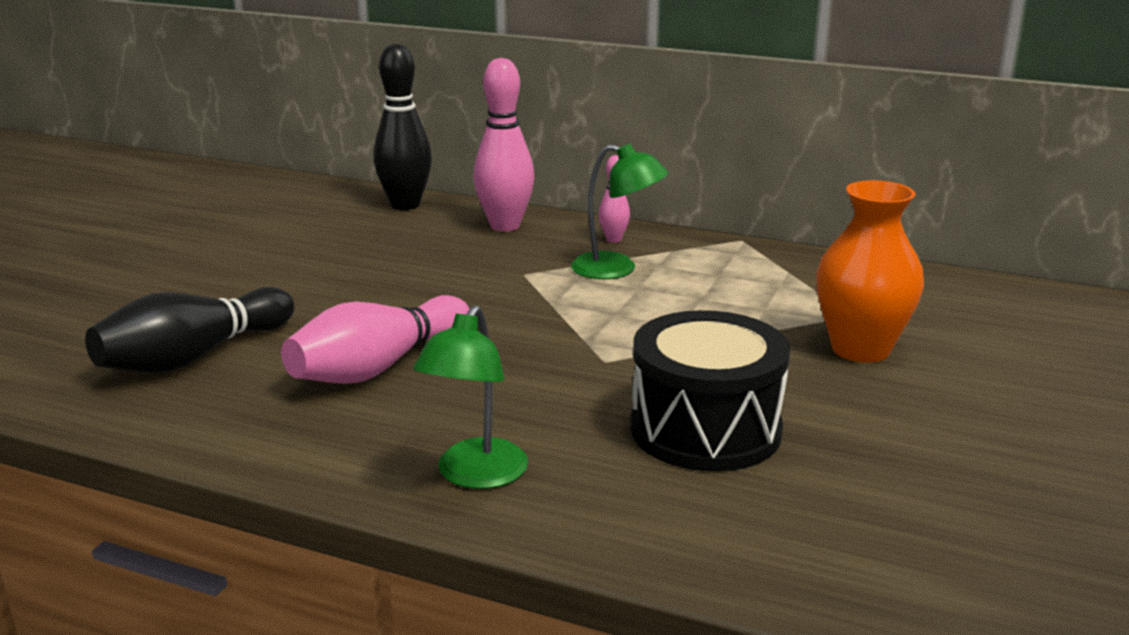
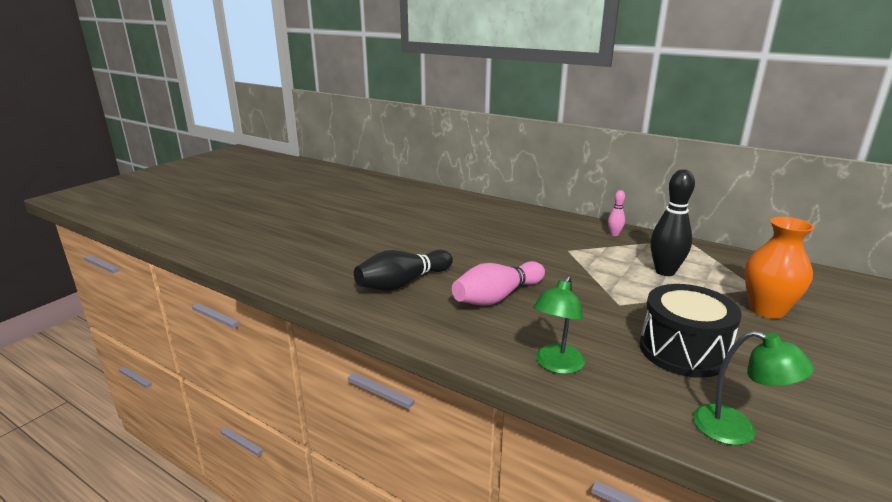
camera: 10 degrees right, 0 degrees up
black bowling pin [373,44,432,210] -> black bowling pin moved to [650,169,695,276]
pink bowling pin [473,58,534,232] -> none
green lamp [571,144,668,279] -> green lamp moved to [693,331,814,445]

